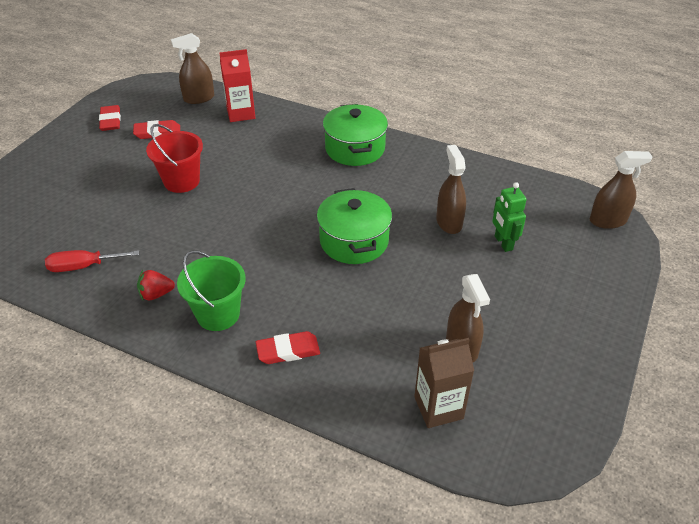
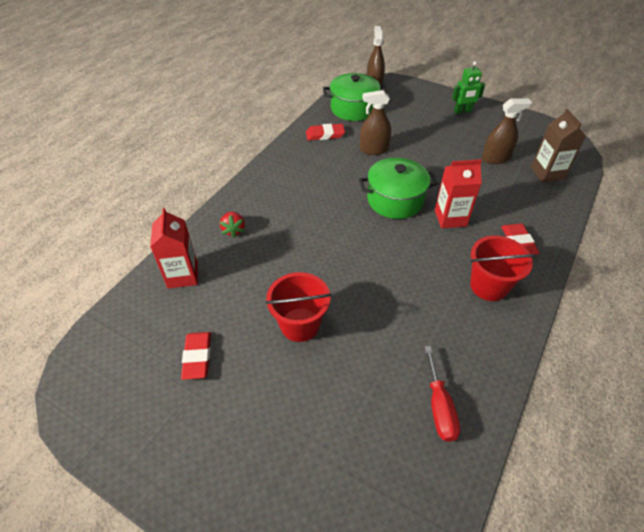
camera: 85 degrees left, 5 degrees up
red eraser [99,105,121,131] -> red eraser moved to [306,124,345,140]
red strawberry [137,270,175,300] -> red strawberry moved to [220,212,245,238]
brown spray bottle [171,33,214,104] -> none
green bucket [177,250,246,331] -> red bucket [470,236,536,301]
green pot [323,104,388,166] -> green pot moved to [323,73,387,121]
green robot [492,182,527,252] -> green robot moved to [452,61,485,114]
none -> red carton [435,159,482,228]

